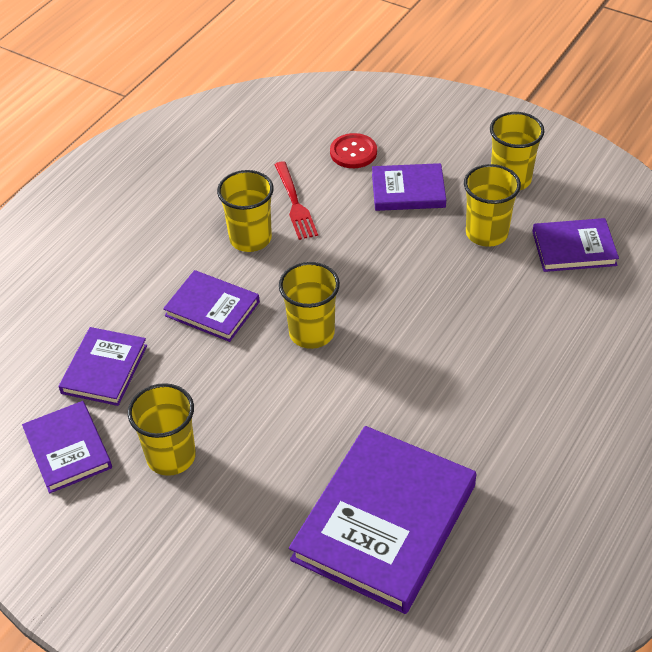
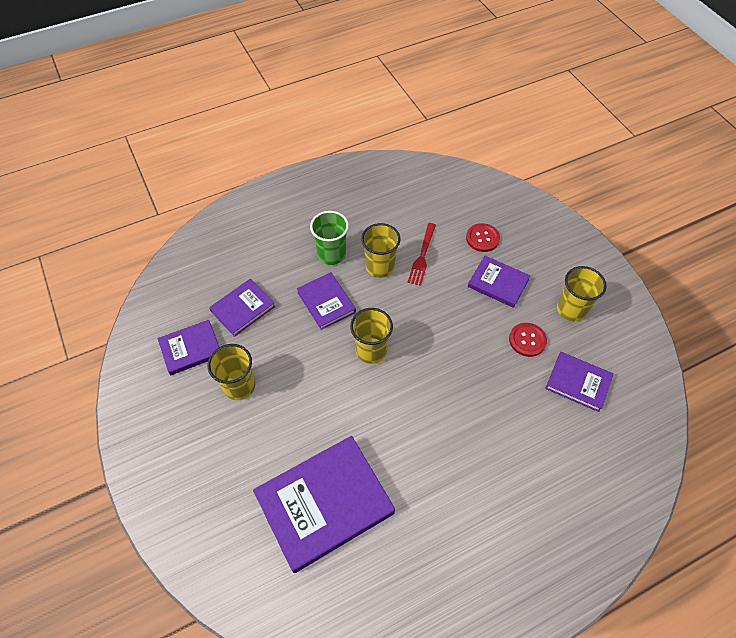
camera: 30 degrees right, 10 degrees up
purple book [22,401,112,493] -> purple book turned 60 degrees clockwise [158,320,219,375]
yellow cup [464,164,521,247] -> red button [509,323,547,357]
none -> green cup [310,211,349,265]

